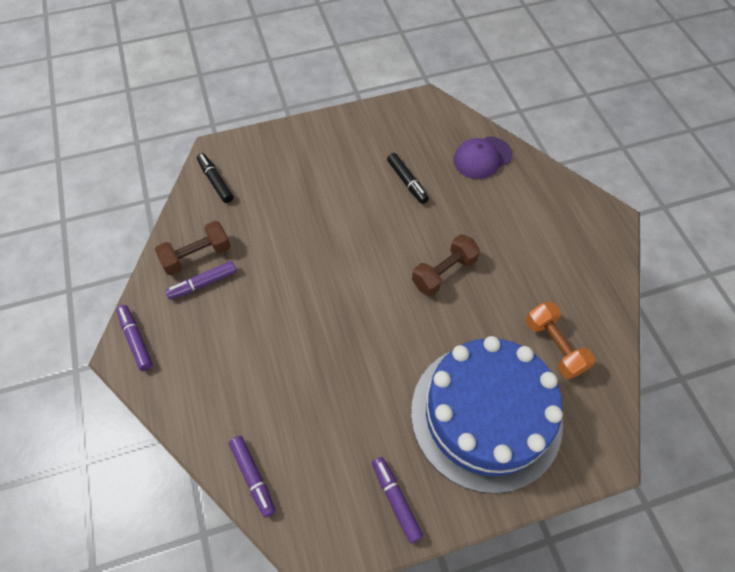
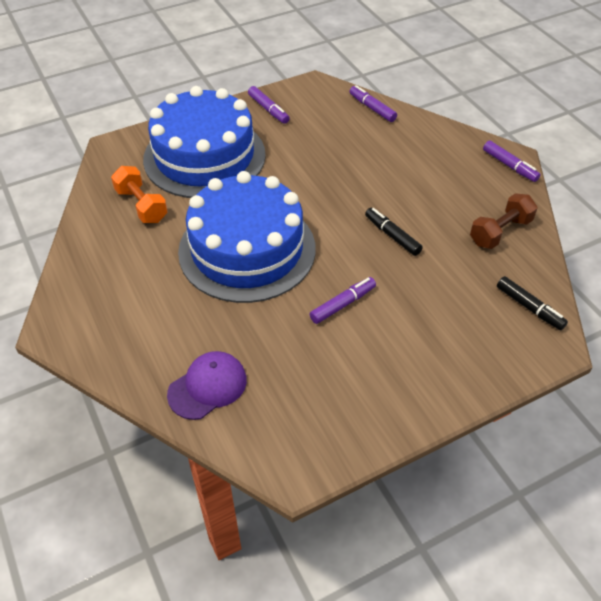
camera: 170 degrees right, 10 degrees down
purple marker [165,261,237,300] -> purple marker moved to [309,277,376,324]
black marker [387,153,429,204] -> black marker moved to [365,208,423,256]
brown dumbbell [412,234,480,296] -> blue cake [178,171,316,303]

